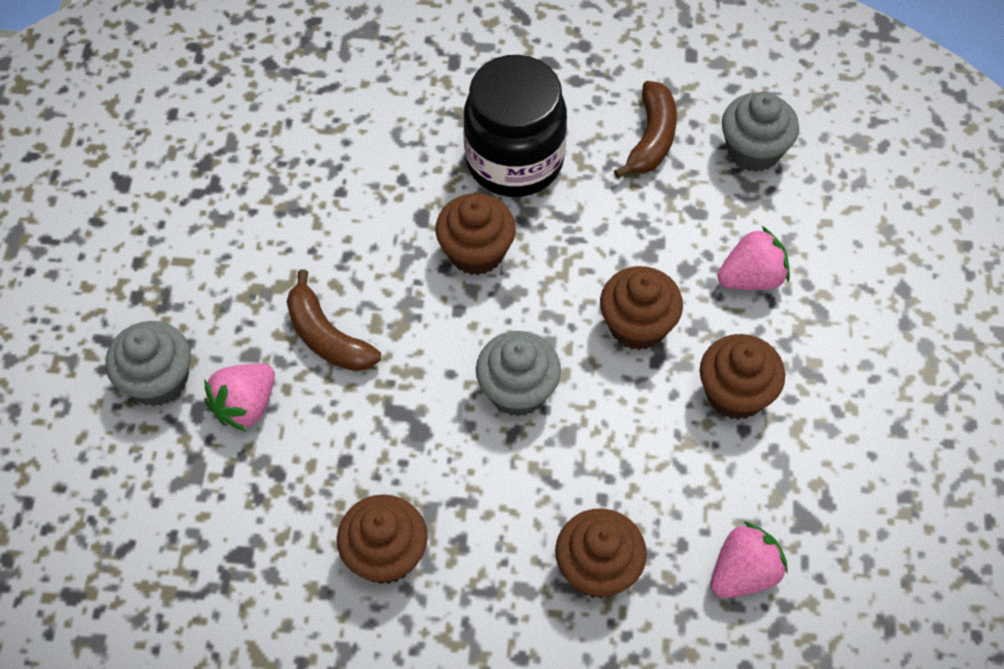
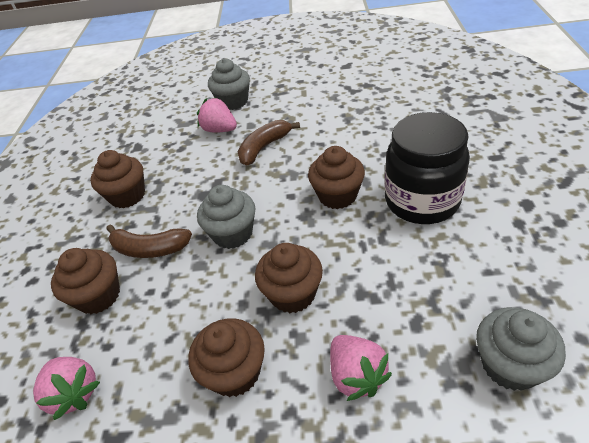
camera: 90 degrees right, 15 degrees down
brown banana [614,81,677,178] -> brown banana moved to [107,225,192,258]

